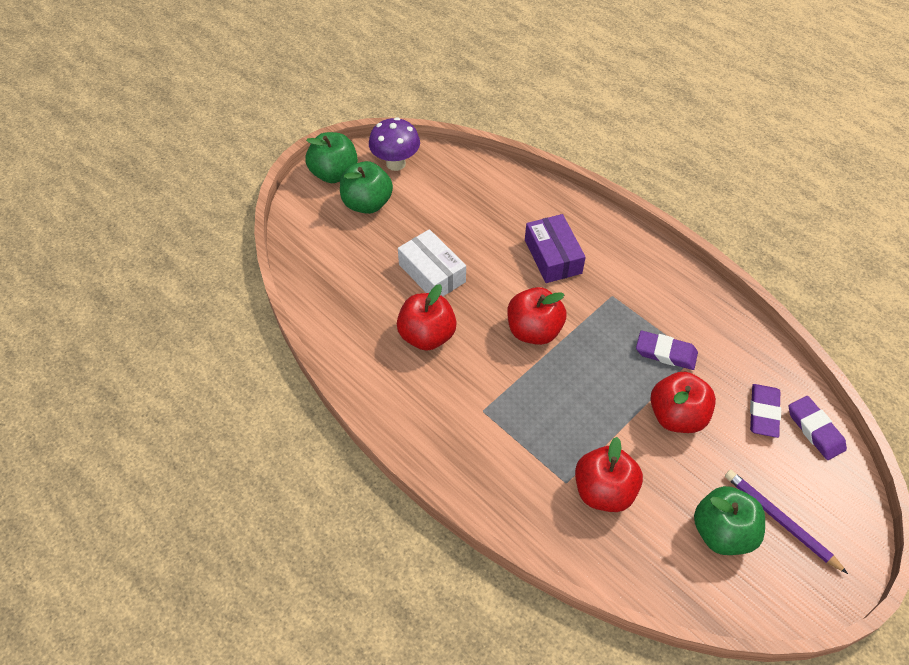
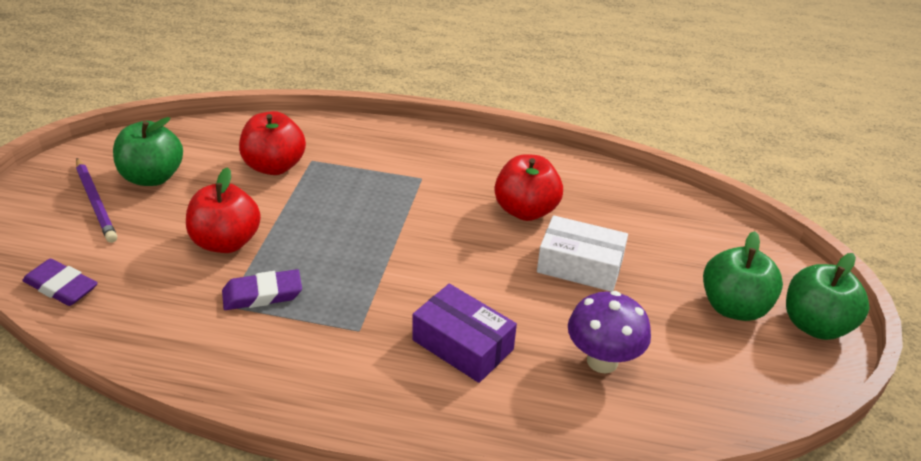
camera: 145 degrees right, 15 degrees down
purple mushroom [369,117,420,171] -> purple mushroom moved to [568,291,651,373]
red apple [507,287,566,345] -> none
purple pencil [725,470,848,574] -> purple pencil turned 45 degrees clockwise [76,158,117,243]
purple eraser [750,384,781,438] -> none

